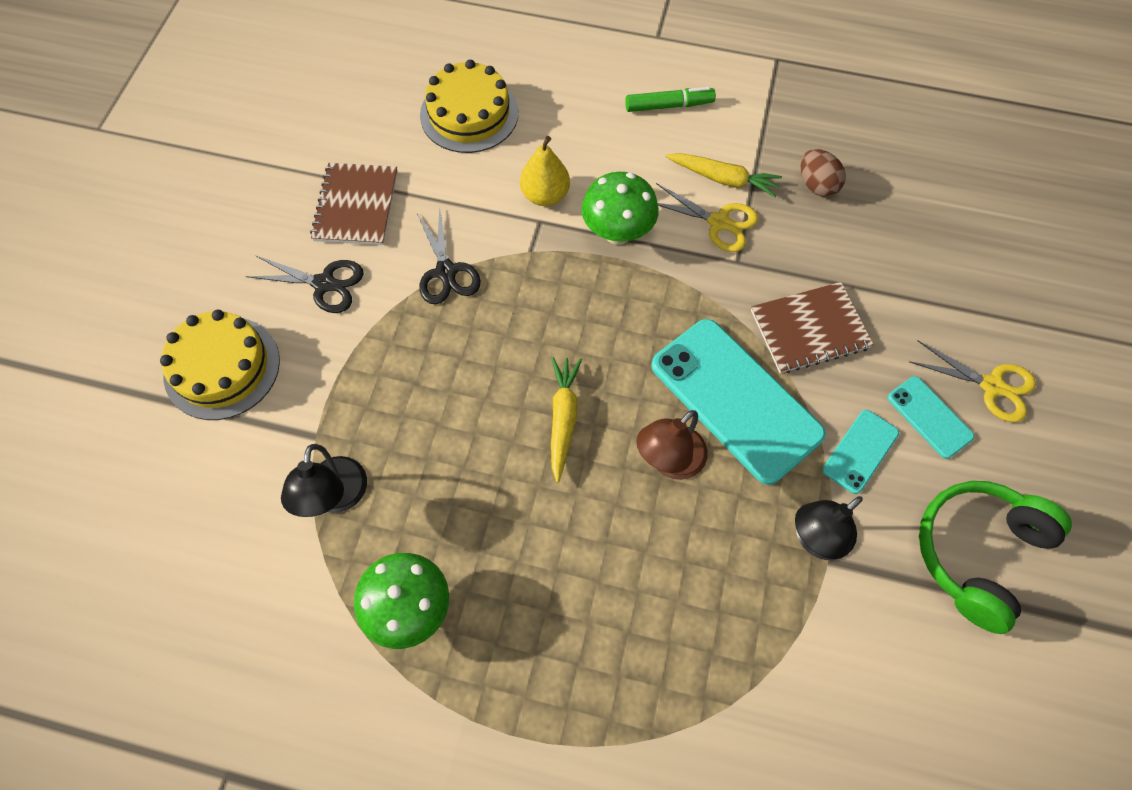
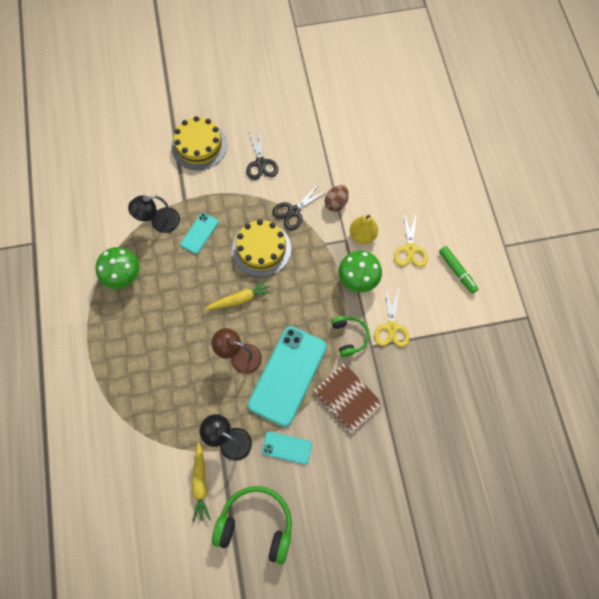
camera: 65 degrees right, 5 degrees up
brown notebook [310,163,398,245] -> none
yellow cake [420,60,518,153] -> yellow cake moved to [232,219,291,277]
yellow carrot [665,153,782,197] -> yellow carrot moved to [192,442,211,522]
brown egg [801,149,846,197] -> brown egg moved to [325,185,349,212]
turquoise phone [888,376,974,459] -> turquoise phone moved to [180,213,219,254]
yellow scissors [909,341,1036,422] -> yellow scissors moved to [394,211,428,267]
none -> green headphones [331,316,369,357]

